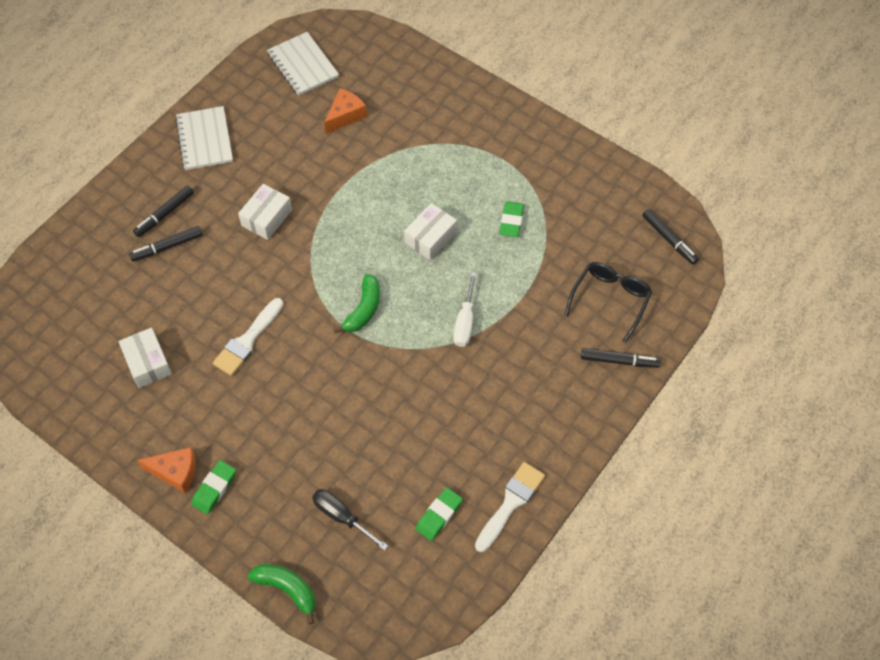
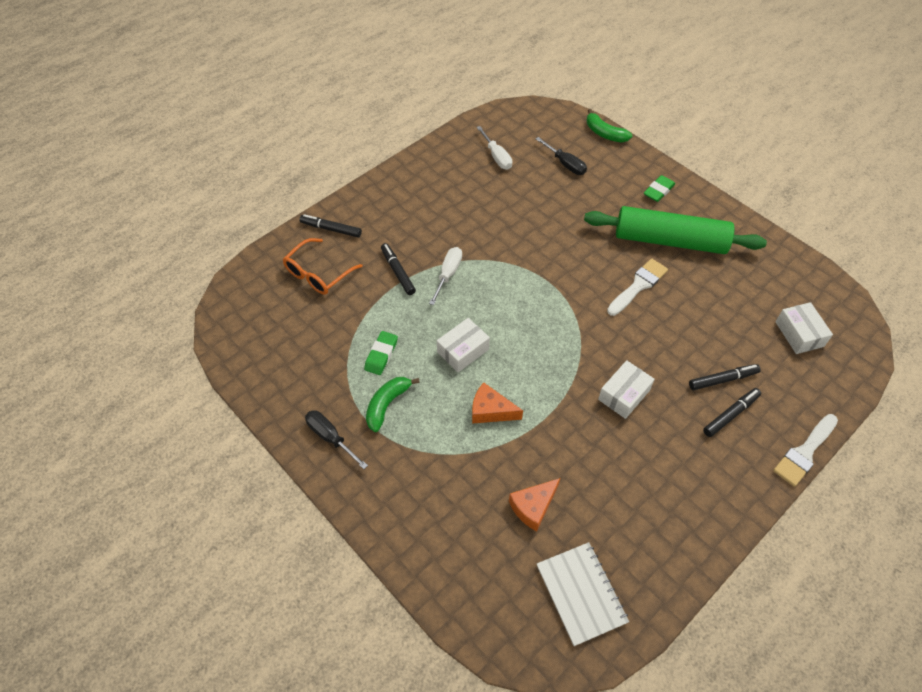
camera: 170 degrees left, 5 degrees down
white box [118,328,172,388] -> white box moved to [775,302,833,354]
orange cheese [137,447,196,493] -> orange cheese moved to [472,382,523,424]
white notebook [175,106,233,170] -> none
green banana [334,274,380,333] -> green banana moved to [366,377,420,432]
green eraser [415,488,463,541] -> white screwdriver [477,126,512,170]
white brush [475,462,545,552] -> white brush moved to [773,414,838,487]
black glasses [564,262,652,343] -> orange glasses [283,238,363,295]
black marker [642,209,699,265] -> black marker moved to [381,243,416,295]
none -> black screwdriver [305,410,368,469]
none -> green rolling pin [584,206,767,254]

